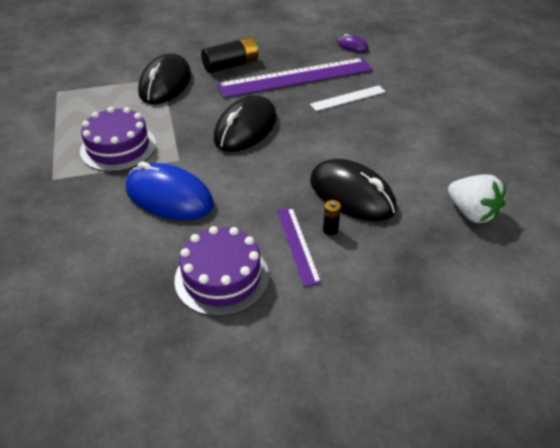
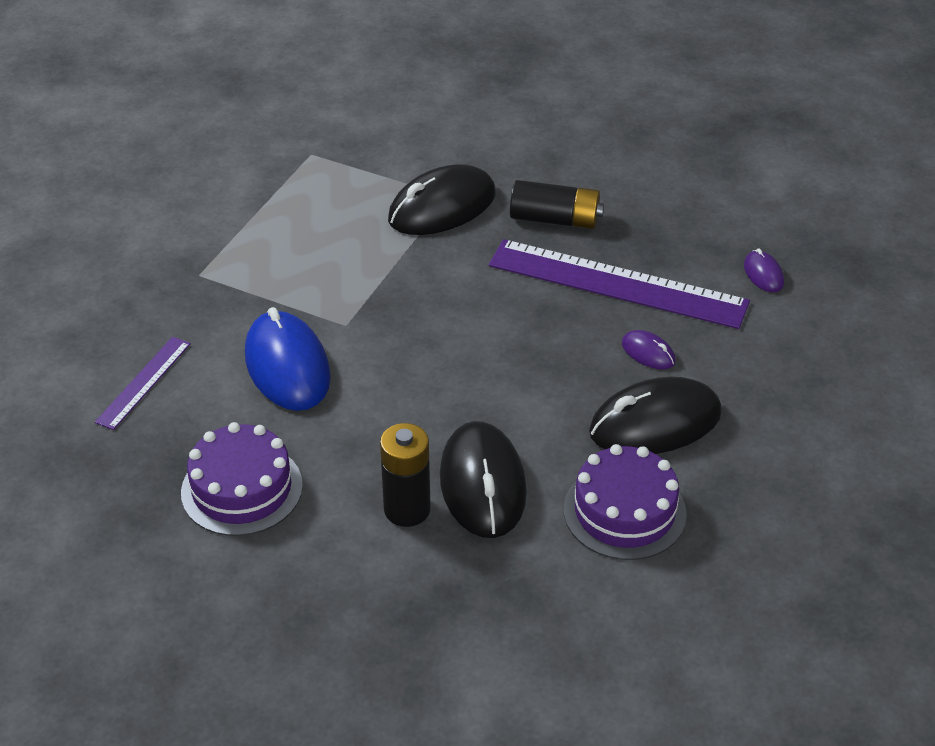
camera: 40 degrees right, 0 degrees up
purple cake [80,107,156,172] -> purple cake moved to [564,444,687,560]
black mouse [214,95,277,152] -> black mouse moved to [589,377,722,454]
purple ruler [277,207,321,287] -> purple ruler moved to [95,337,191,430]
white ruler [310,85,386,111] -> purple mouse [622,330,675,369]
black battery [323,200,341,236] -> black battery [380,423,431,527], size x2.12
white strawberry [448,174,506,223] -> none

